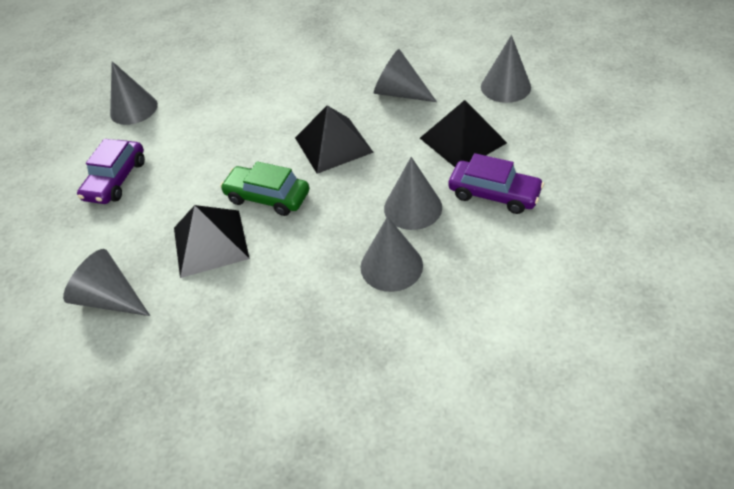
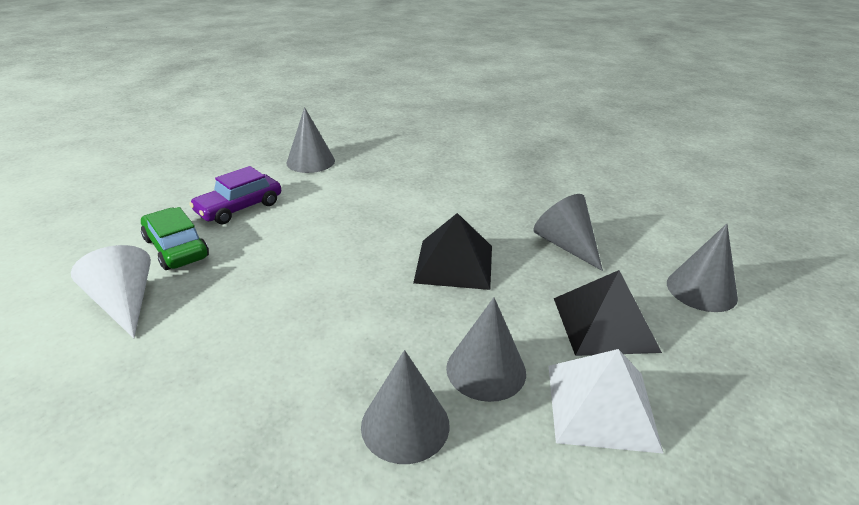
camera: 25 degrees right, 15 degrees down
grey cone [63,249,150,316] -> white cone [71,245,151,338]
black pyramid [174,205,250,278] -> none
green car [220,161,309,216] -> green car moved to [141,207,209,270]
purple car [448,153,544,214] -> white pyramid [549,349,664,454]

